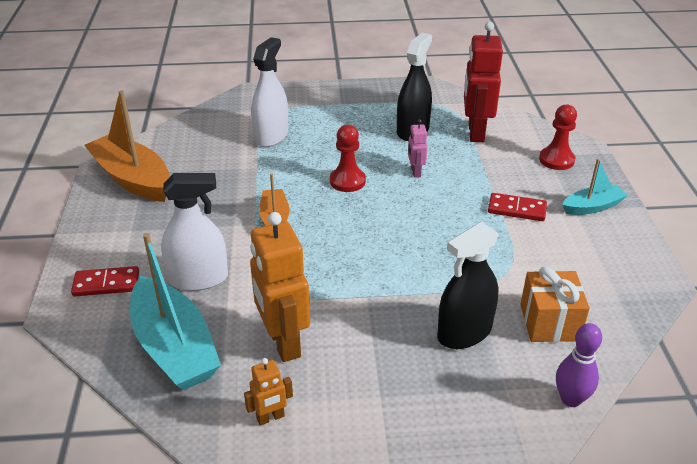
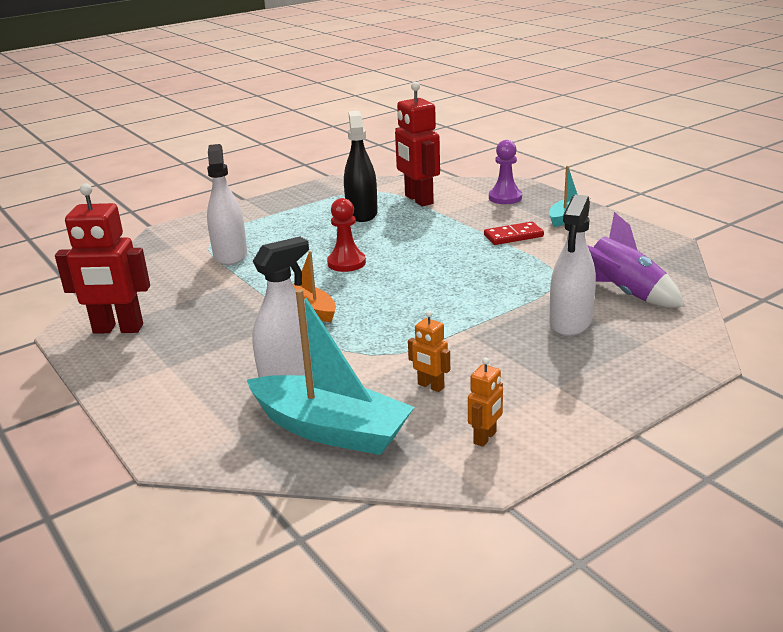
camera: 30 degrees left, 10 degrees down
red domino [71,266,139,297] -> none
orange boat [84,90,170,202] -> red robot [55,183,150,334]
orange robot [250,212,310,362] -> orange robot [408,311,450,392], size x0.49
pink robot [408,119,427,178] -> none
black spray bottle [437,222,499,349] -> white spray bottle [549,195,596,336]
orange gift [520,266,590,342] -> purple rocket [587,212,685,308]
red pawn [539,104,577,170] -> purple pawn [489,140,522,204]
purple bowling pin [556,323,602,407] -> none

